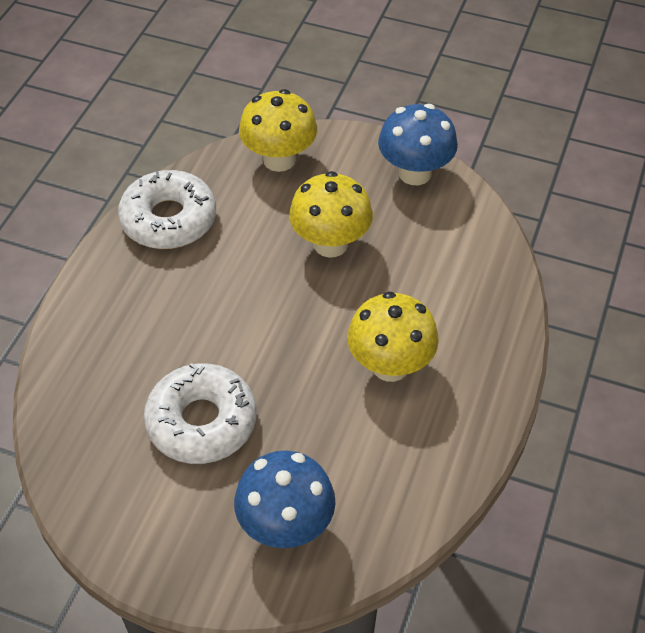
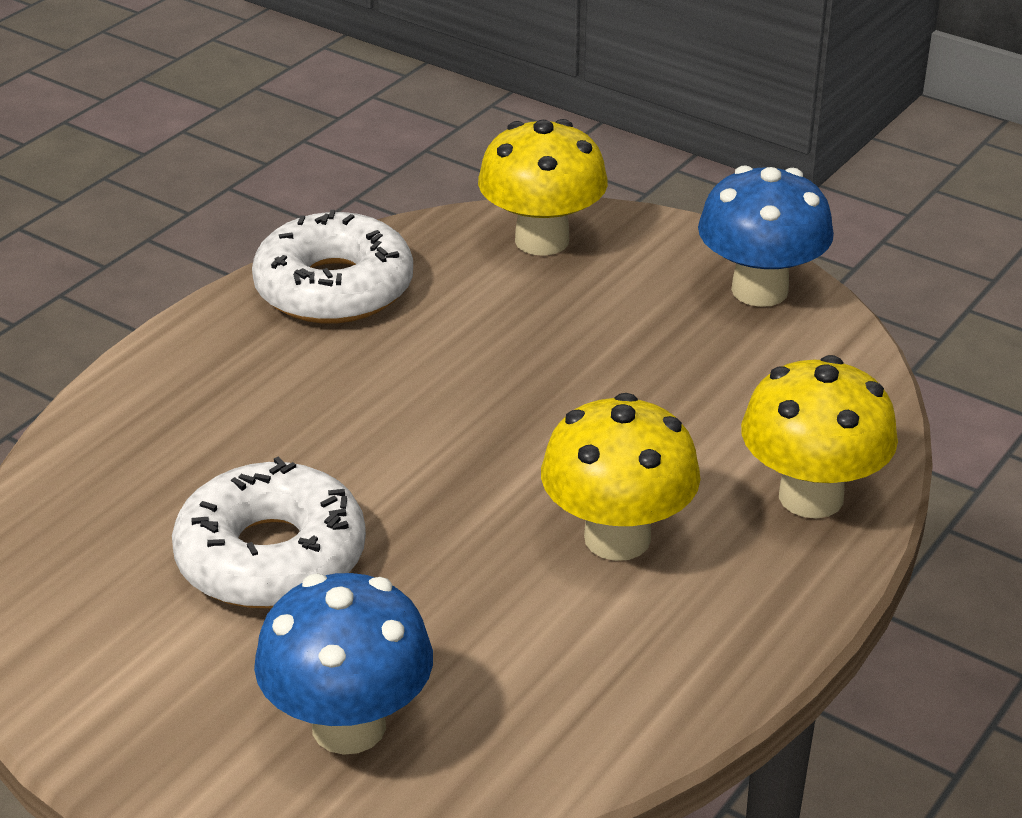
camera: 15 degrees right, 15 degrees down
yellow mushroom [289,171,373,258] -> yellow mushroom moved to [741,355,898,518]

